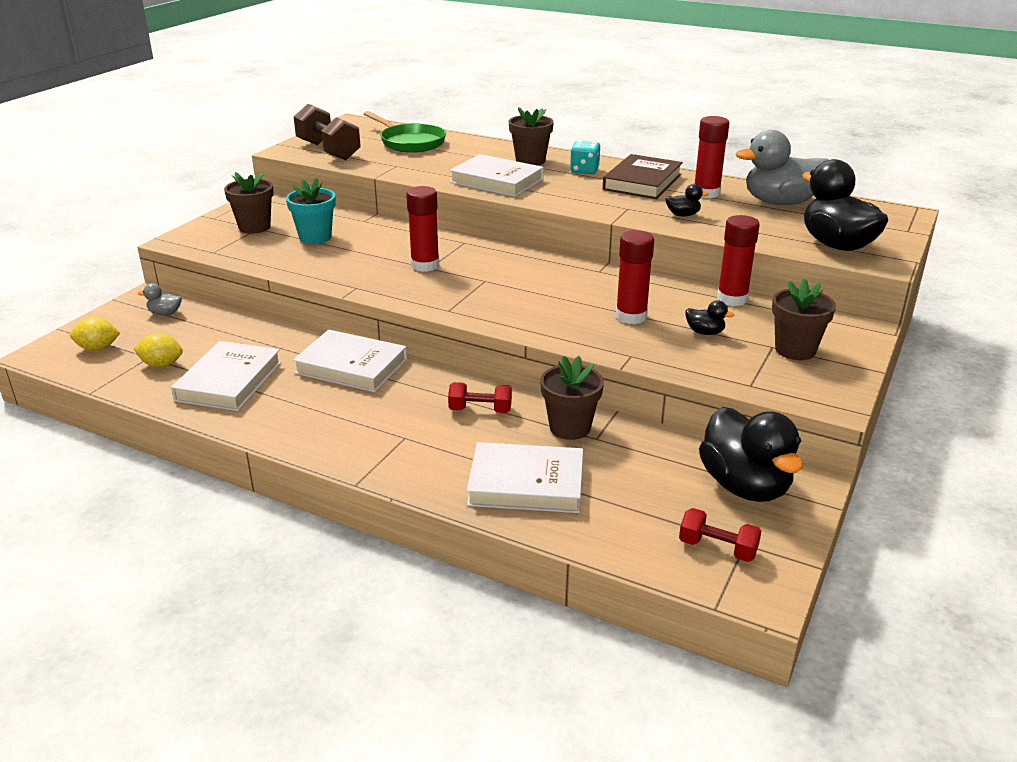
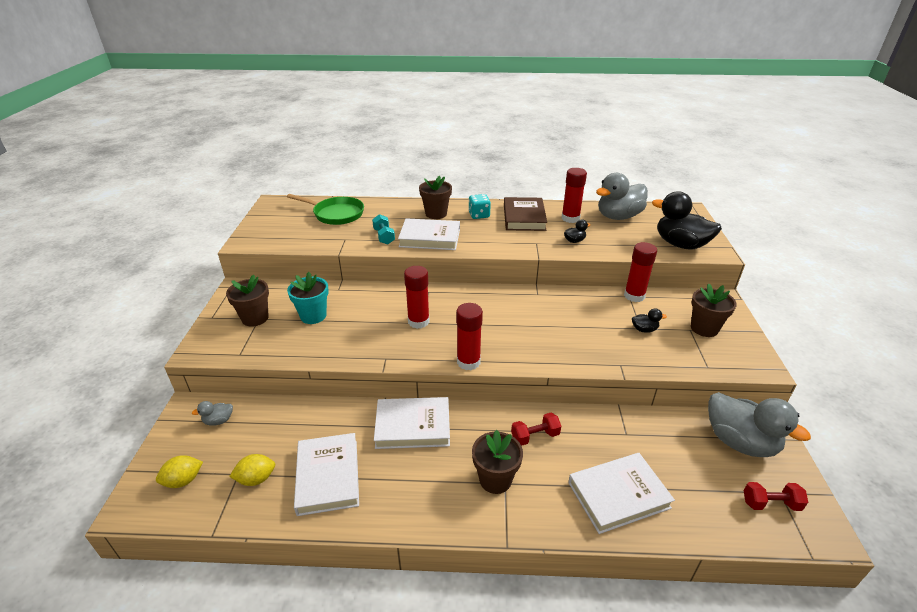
camera: 25 degrees left, 5 degrees up
brown dumbbell [293,104,361,160] -> none
brown flower pot [540,356,604,440] -> brown flower pot moved to [472,430,523,494]
red glue stick [616,230,654,324] -> red glue stick moved to [456,303,483,370]
black duck [699,407,803,502] -> grey duck [708,392,811,457]
none -> turquoise dumbbell [372,214,395,245]

